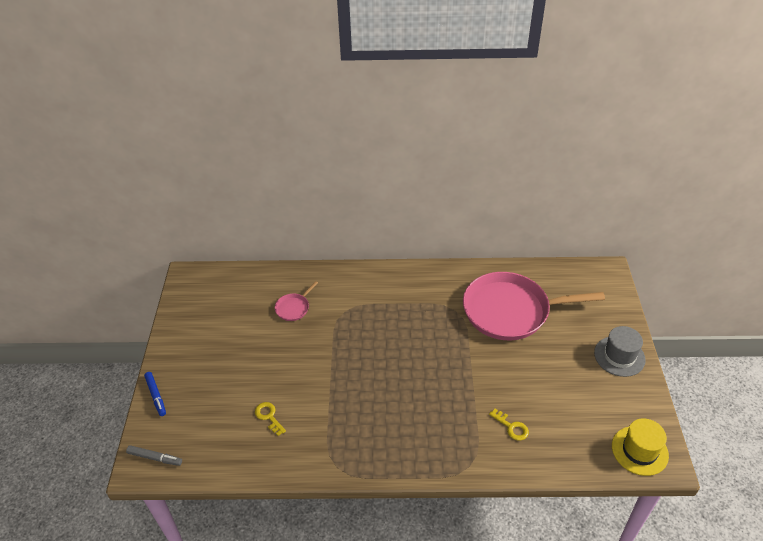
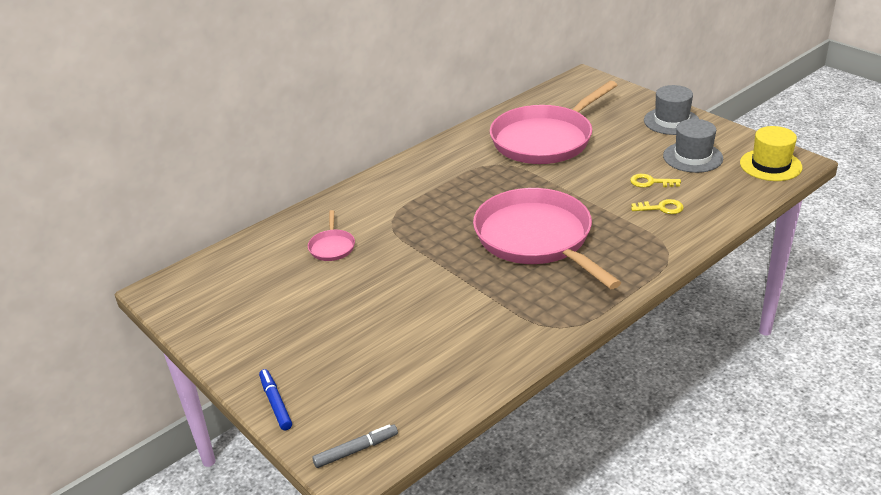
camera: 40 degrees left, 10 degrees down
blue marker [144,372,166,416] -> blue marker turned 135 degrees counterclockwise [259,369,292,430]
yellow key [255,402,286,436] -> yellow key moved to [630,174,681,188]
none -> pink pan [473,188,621,289]
none -> grey hat [663,119,723,173]

